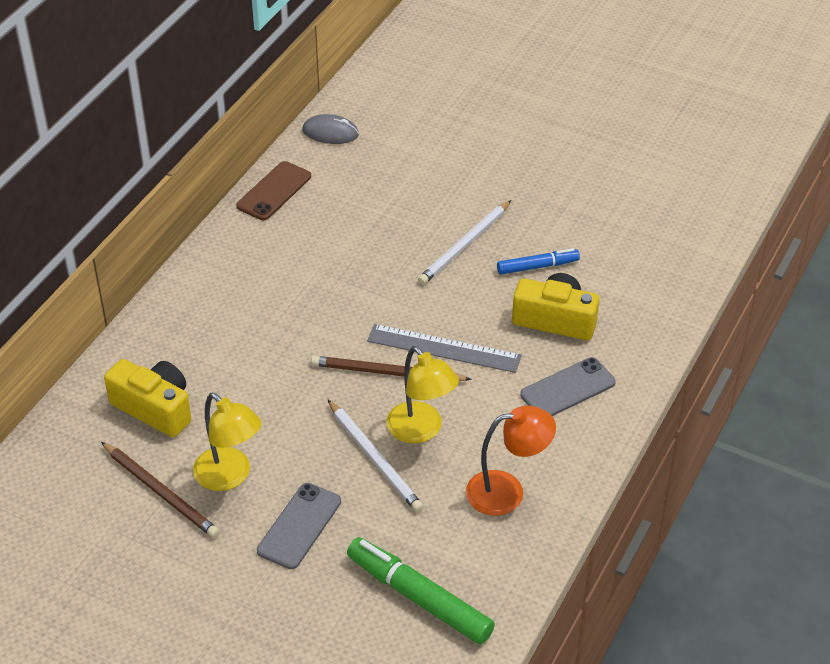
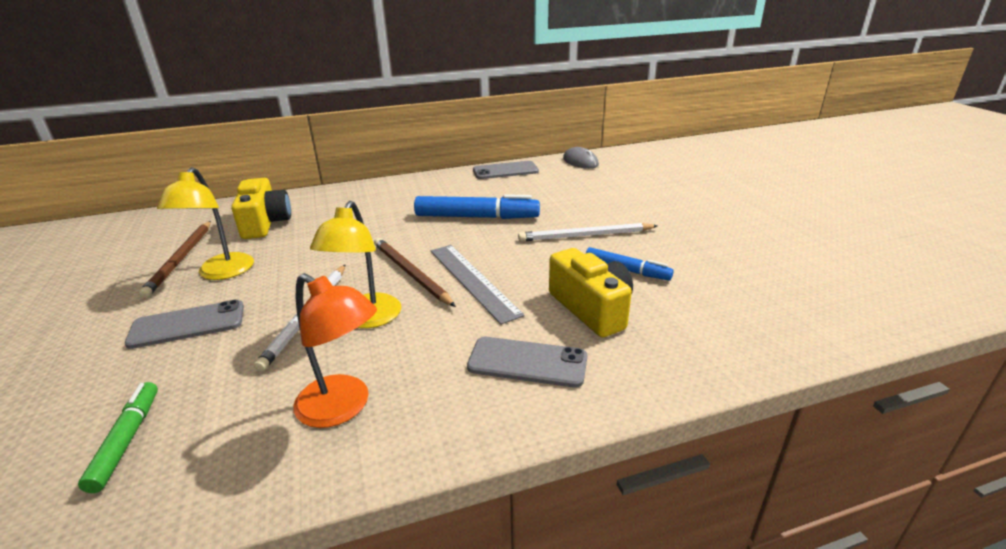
camera: 45 degrees right, 15 degrees down
brown phone [236,161,311,220] -> grey phone [473,161,539,179]
green marker [347,537,495,644] -> green marker [78,382,158,493], size x0.59
none -> blue marker [414,194,540,219]

